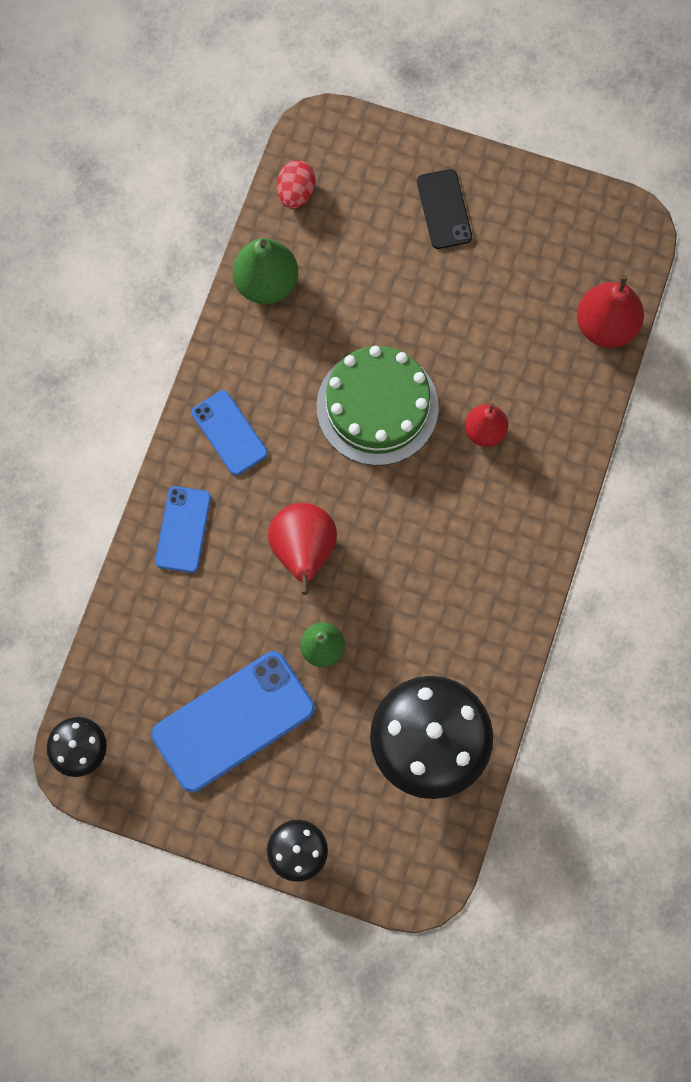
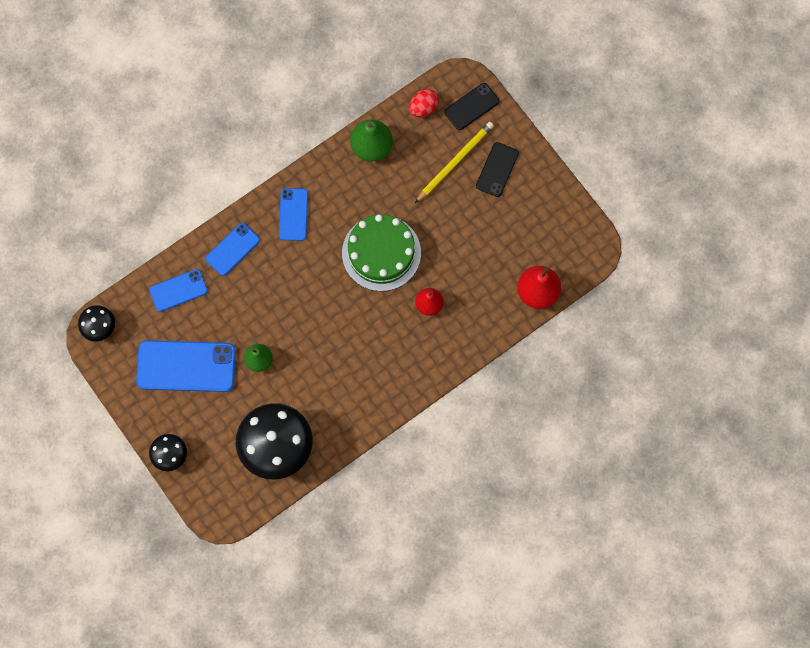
camera: 35 degrees right, 0 degrees up
red pear [268,503,337,595] -> none
none -> blue phone [149,269,208,312]
none -> yellow pencil [415,122,494,203]
none -> black phone [444,83,499,130]

